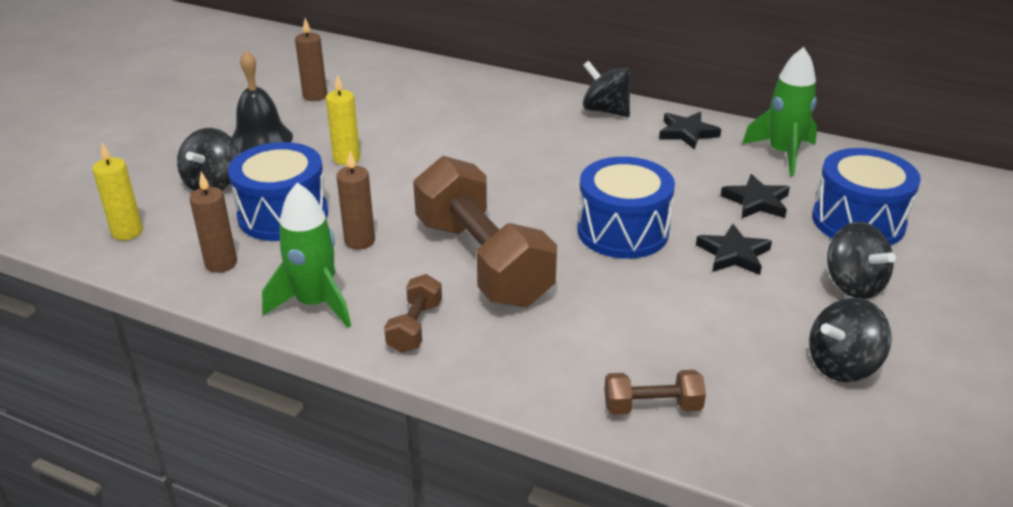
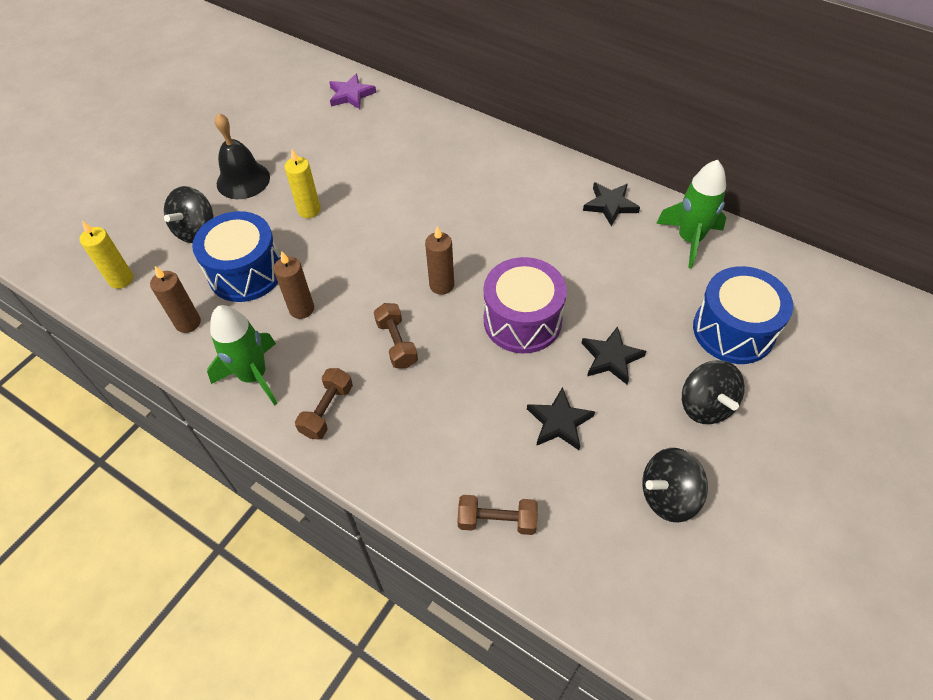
camera: 10 degrees right, 20 degrees up
brown candle [295,18,327,101] -> brown candle moved to [425,226,454,295]
brown dumbbell [413,156,557,307] -> brown dumbbell [374,303,418,368], size x0.44
blue drum [577,157,675,259] -> purple drum [484,257,567,353]
black spinning top [583,61,631,117] -> none
black star [721,174,790,218] -> black star moved to [527,387,595,450]
none -> purple star [329,74,376,109]

